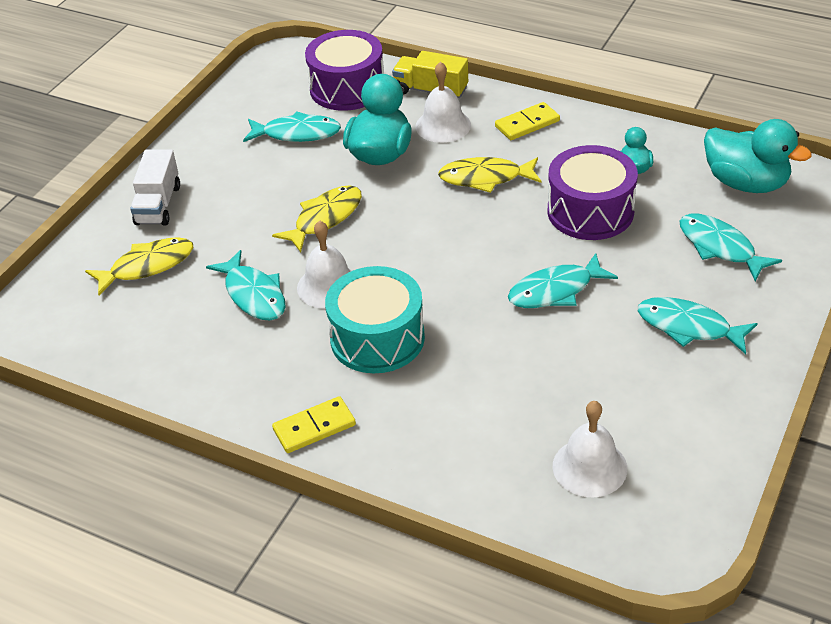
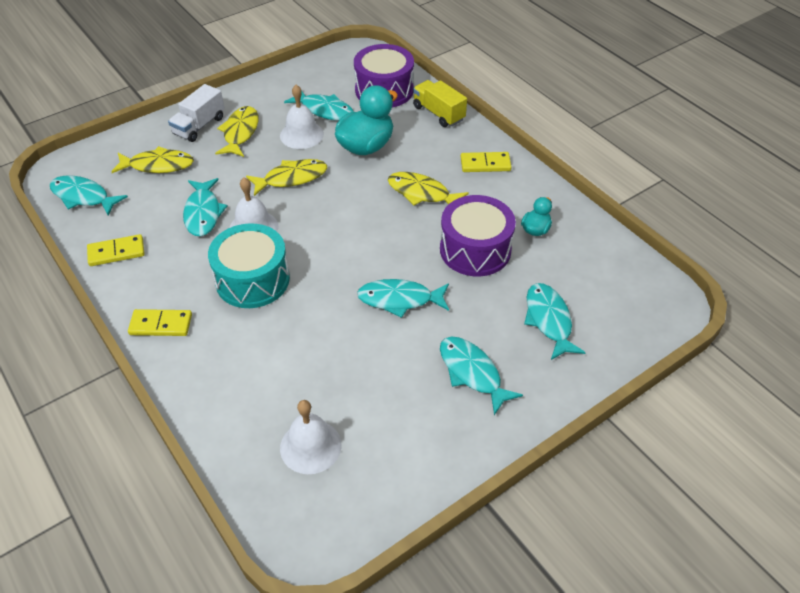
camera: 25 degrees right, 5 degrees up
white bell [416,61,471,143] -> white bell moved to [280,85,324,149]
turquoise duck [704,119,812,193] -> none
none -> turquoise fish [50,175,128,216]
none -> yellow domino [87,234,145,266]
none -> yellow fish [215,106,259,157]

